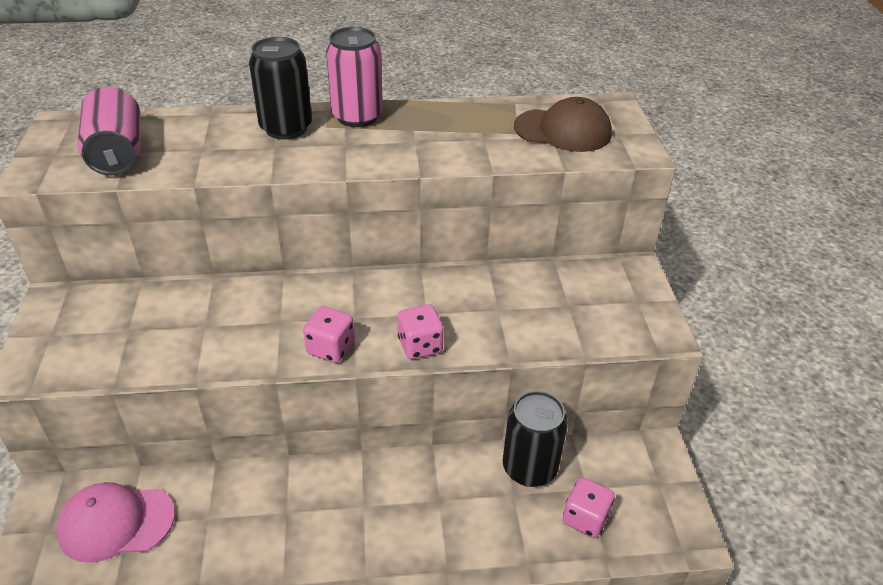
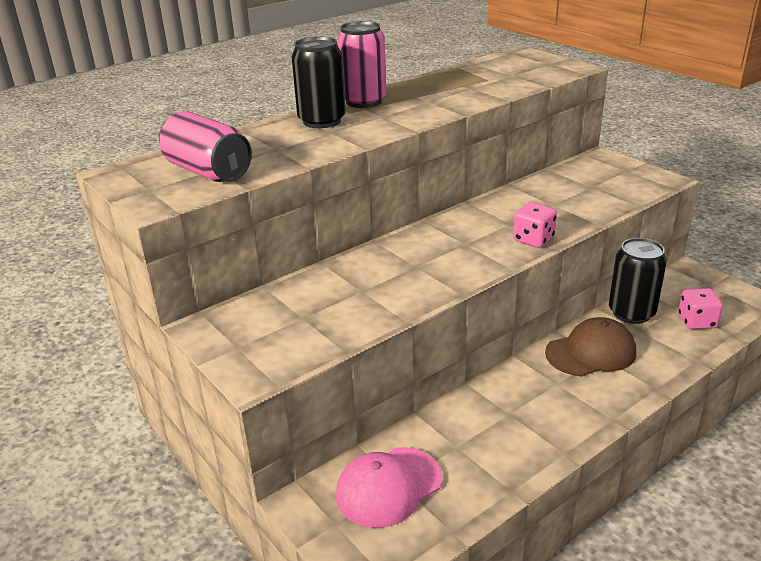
camera: 30 degrees left, 10 degrees down
pink dice [303,306,355,363] -> none
brown cap [514,97,612,152] -> brown cap moved to [545,317,636,377]

